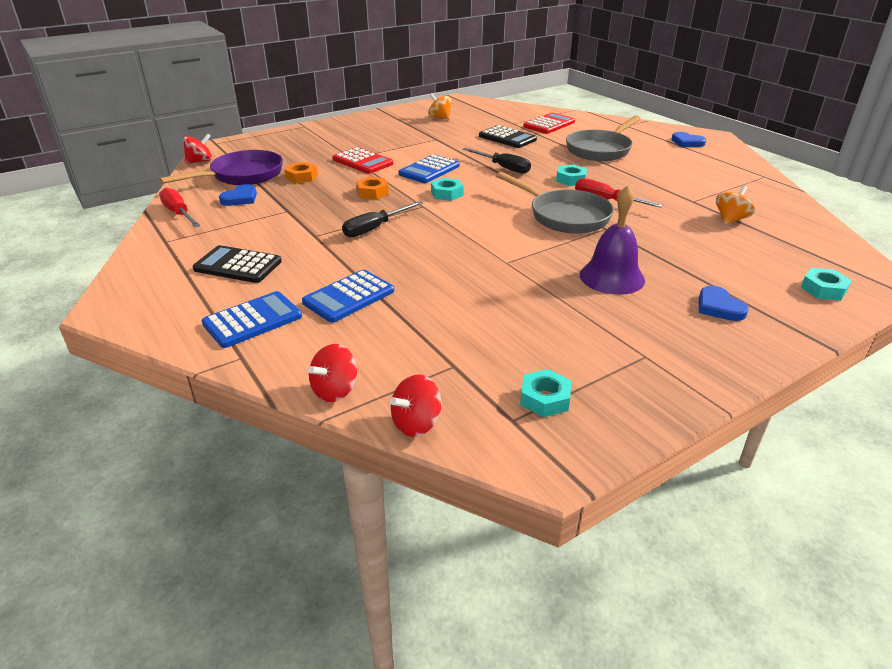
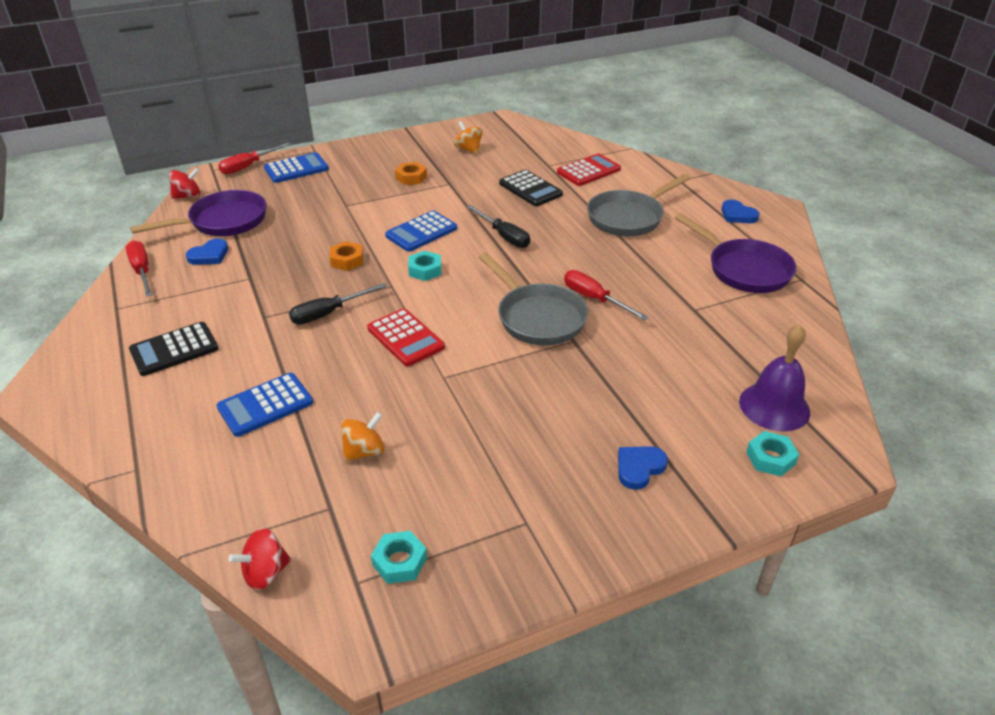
camera: 10 degrees right, 5 degrees up
black calculator [193,245,282,283] -> black calculator turned 60 degrees counterclockwise [129,322,219,376]
blue calculator [202,291,302,348] -> blue calculator moved to [264,152,329,183]
orange nut [285,162,318,183] -> orange nut moved to [395,162,427,185]
red spinning top [308,344,357,402] -> none
red calculator [332,147,393,174] -> red calculator moved to [367,308,445,366]
turquoise nut [556,165,587,186] -> none
purple bell [580,185,645,295] -> purple bell moved to [739,325,810,432]
blue heart [699,286,749,321] -> blue heart turned 60 degrees clockwise [618,446,668,490]
orange spinning top [716,186,755,225] -> orange spinning top moved to [340,412,385,461]
none -> red screwdriver [218,142,291,174]
none -> purple pan [675,213,796,293]

